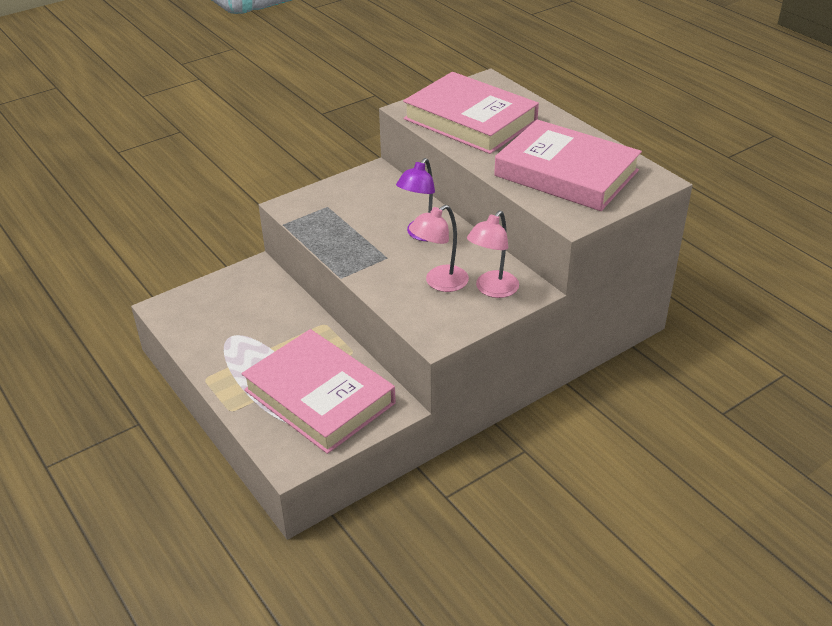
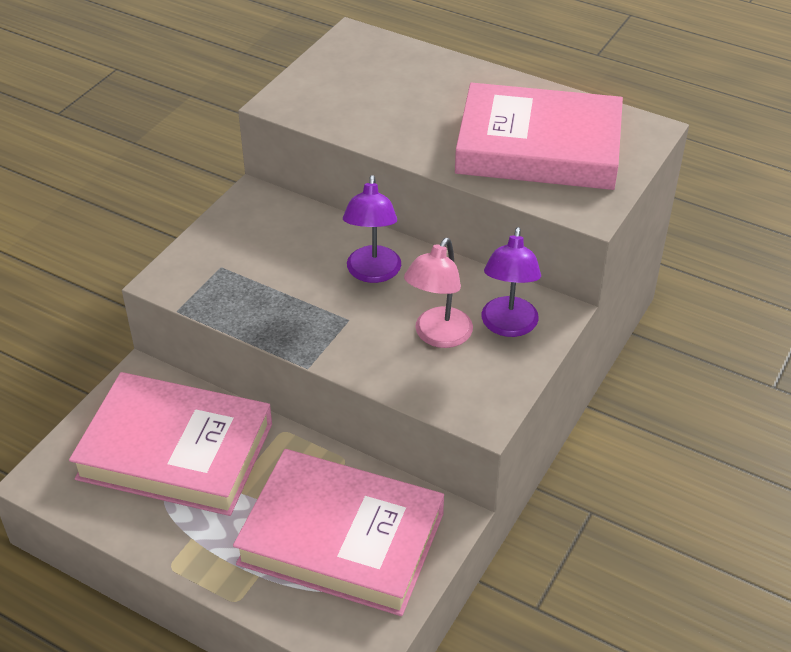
camera: 25 degrees left, 5 degrees up
pink book [403,72,539,154] -> pink book moved to [69,372,272,516]
pink lamp [467,211,519,298] -> purple lamp [482,227,541,337]

